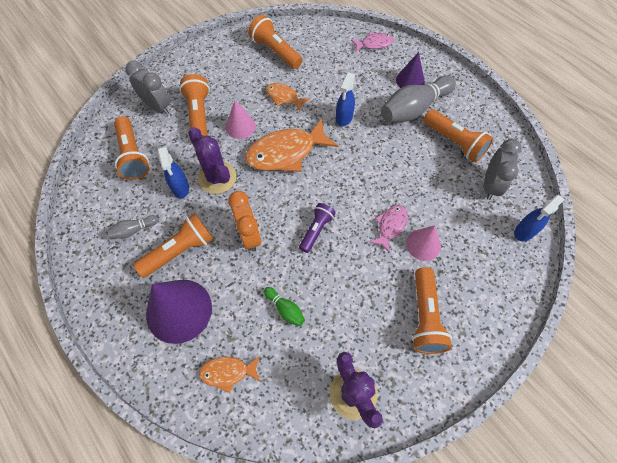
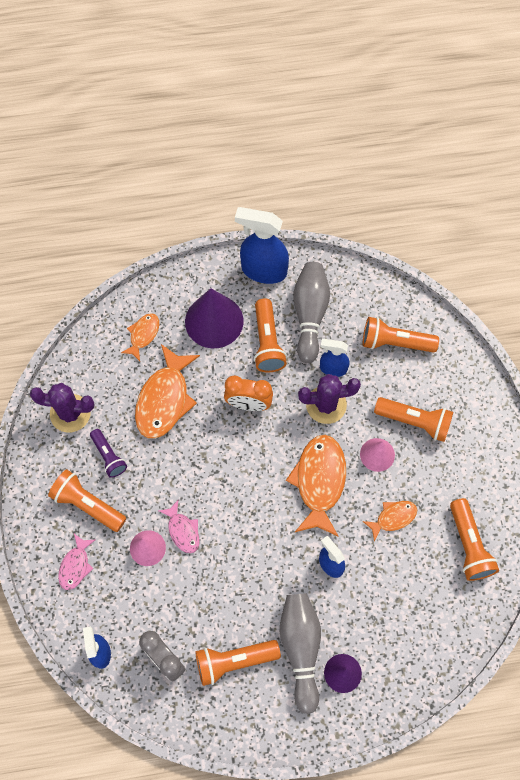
camera: 120 degrees right, 5 degrees up
grey bowling pin [107,215,159,239] -> grey bowling pin [293,262,330,363], size x2.15
grey clock [125,61,170,115] -> none
orange flashlight [248,15,303,69] -> orange flashlight turned 90 degrees clockwise [450,498,499,581]
green bowling pin [264,287,305,327] -> orange fish [135,344,200,439]
purple flashlight [299,203,336,253] -> purple flashlight moved to [90,429,127,478]
pink fish [351,32,394,52] -> pink fish moved to [58,534,96,590]
none -> blue spray bottle [235,207,289,284]

